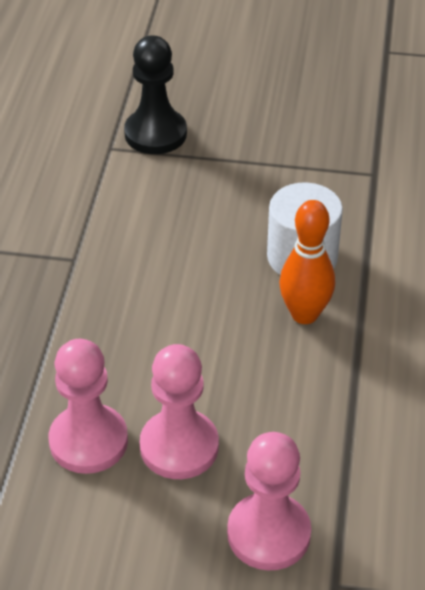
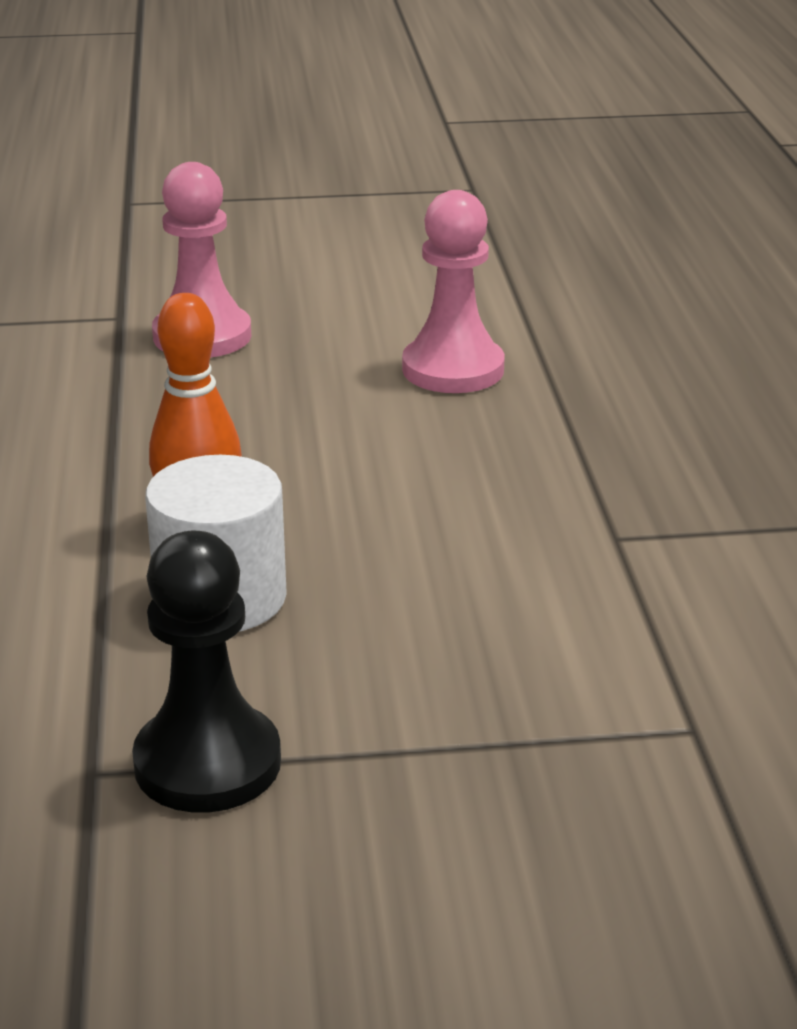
camera: 165 degrees right, 15 degrees down
black pawn [124,35,187,154] -> black pawn moved to [132,531,281,813]
pink pawn [140,344,219,479] -> none

